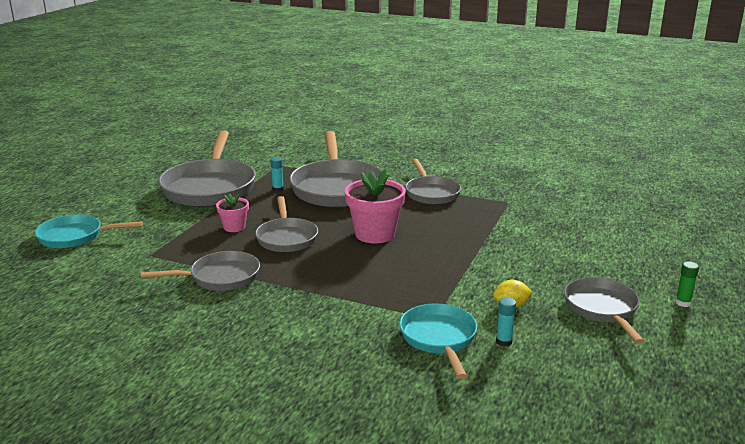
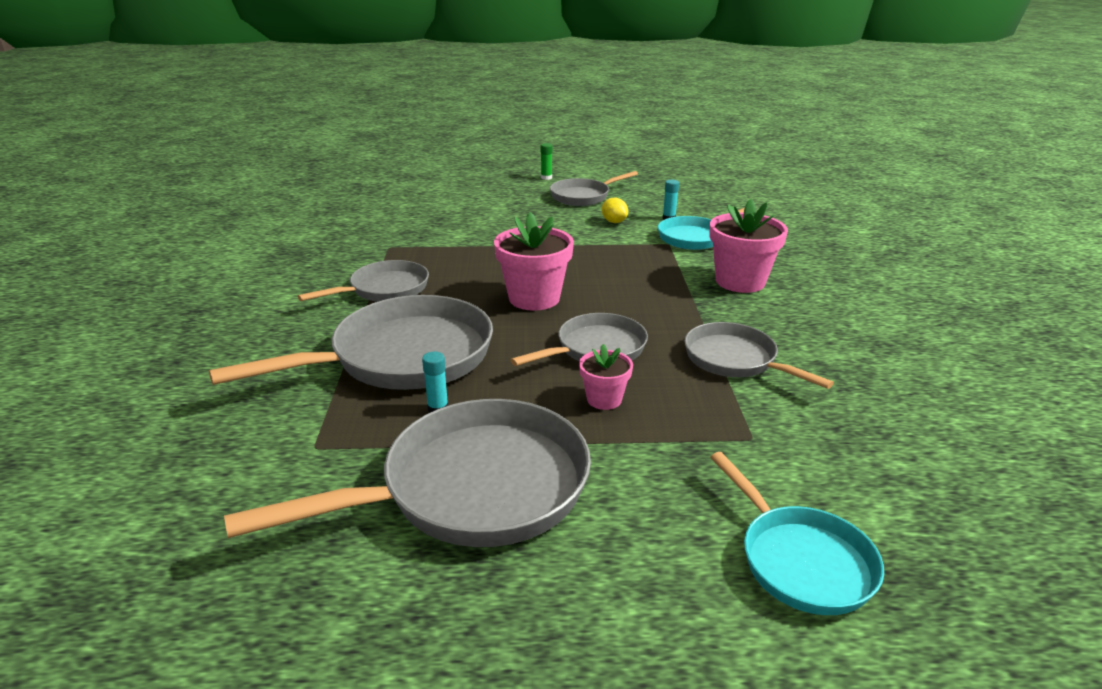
camera: 115 degrees left, 5 degrees up
none -> pink flower pot [709,199,788,293]

